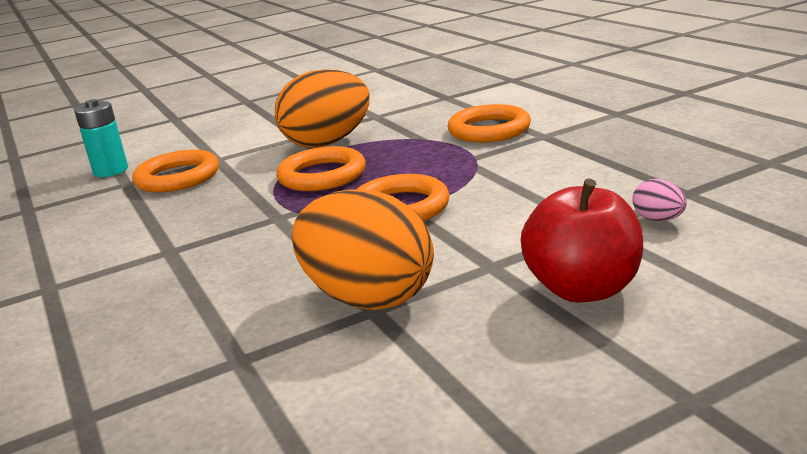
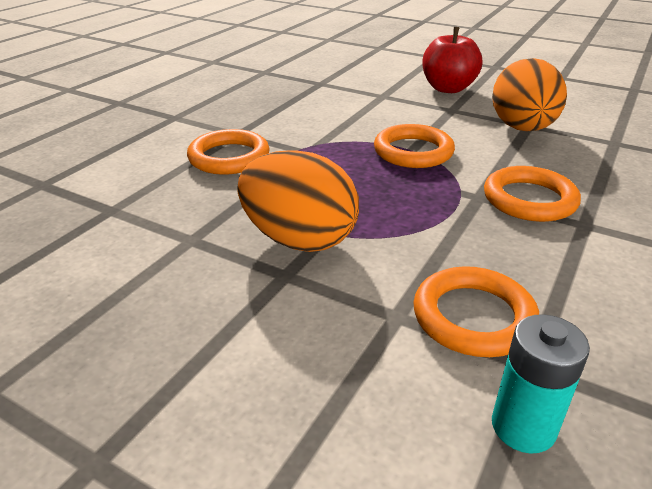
camera: 125 degrees left, 10 degrees up
orange ring [276,146,366,191] -> orange ring moved to [484,166,581,222]
pink egg [632,179,687,221] -> none

